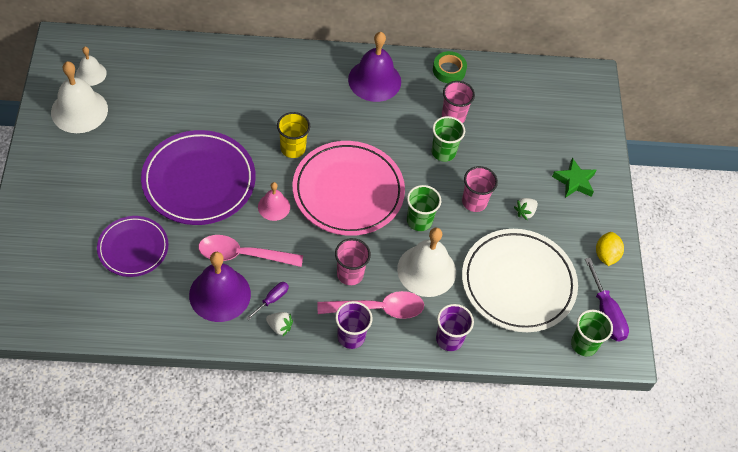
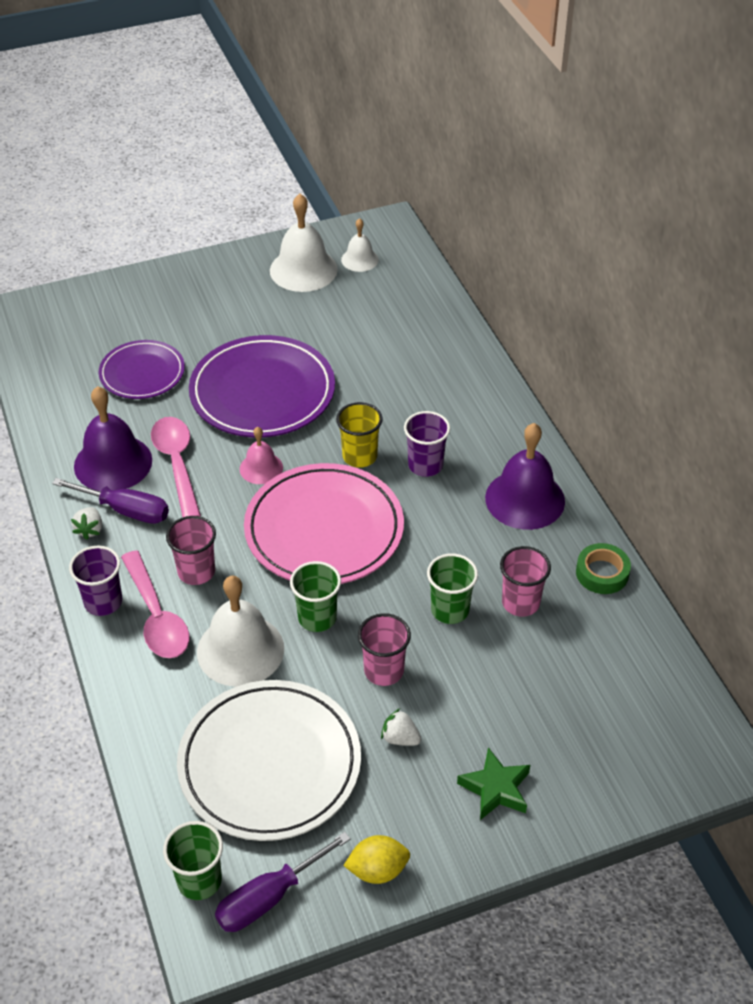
camera: 75 degrees right, 10 degrees down
purple screwdriver [246,282,289,320] -> purple screwdriver [52,478,169,524], size x1.74
purple cup [436,304,474,351] -> purple cup moved to [404,411,450,477]

